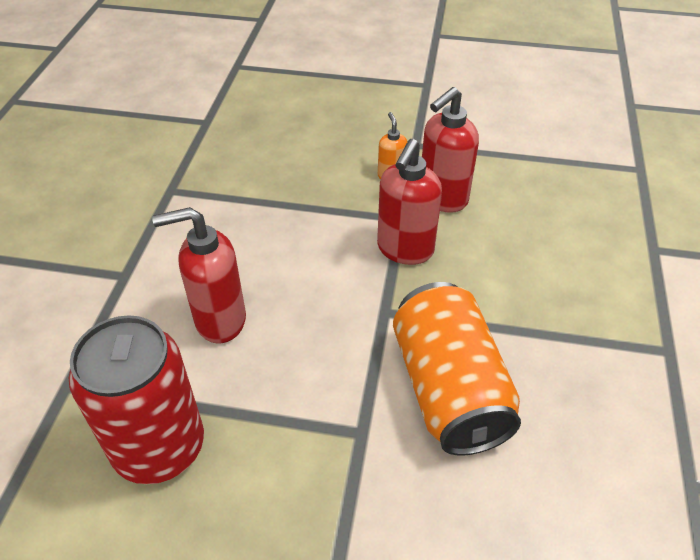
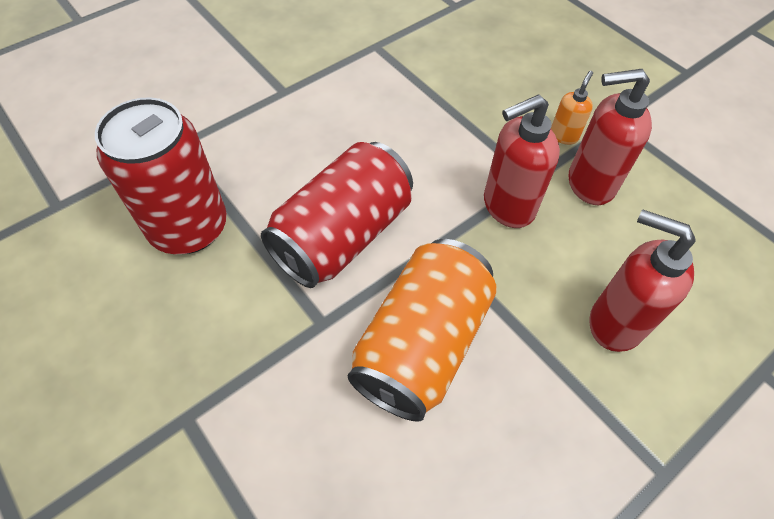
camera: 40 degrees right, 10 degrees up
red soap dispenser [152,207,246,343] -> red soap dispenser moved to [589,209,696,352]
none -> red can [261,142,413,288]

